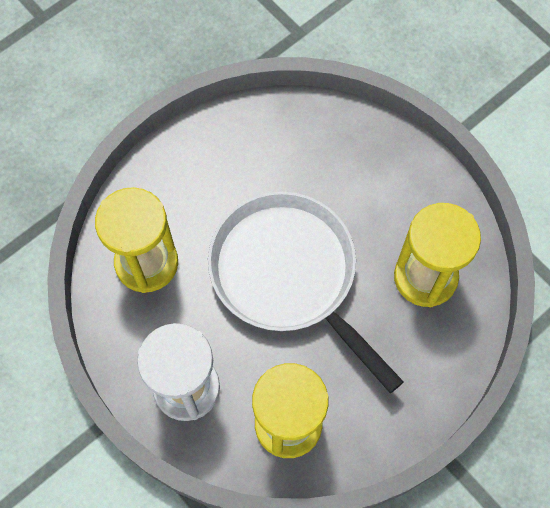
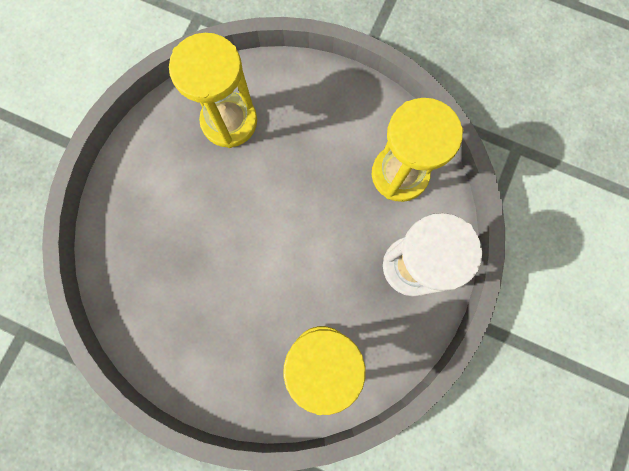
camera: 115 degrees left, 10 degrees up
white pan [208,192,404,393] -> none

